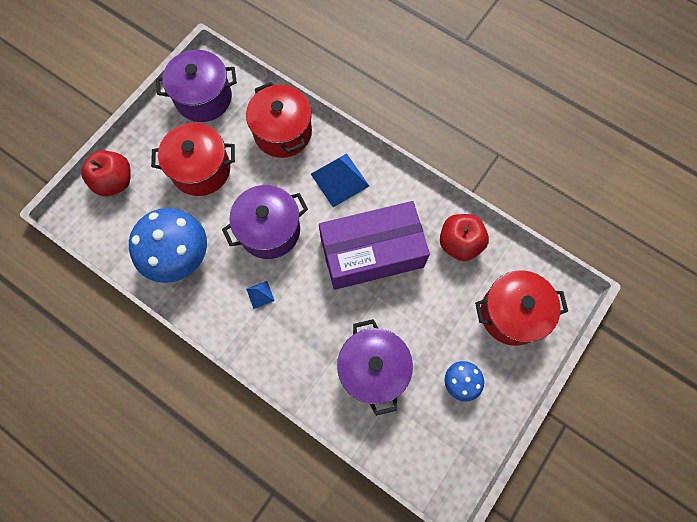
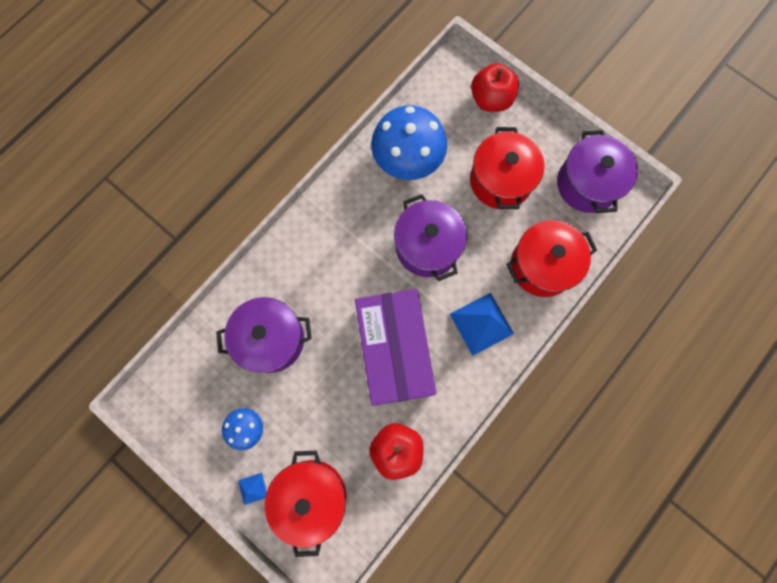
camera: 95 degrees right, 5 degrees up
blue pyramid [246,281,275,309] -> blue pyramid moved to [238,473,267,505]

